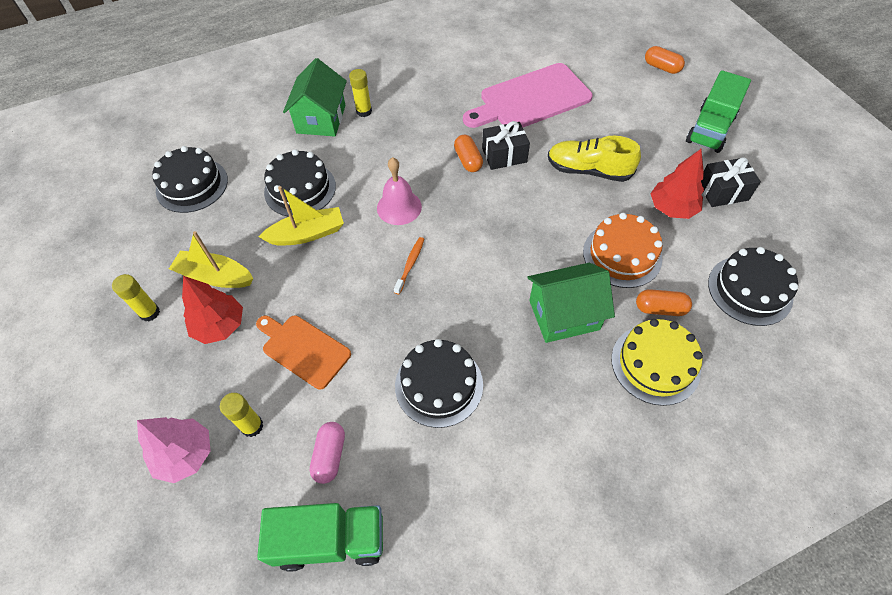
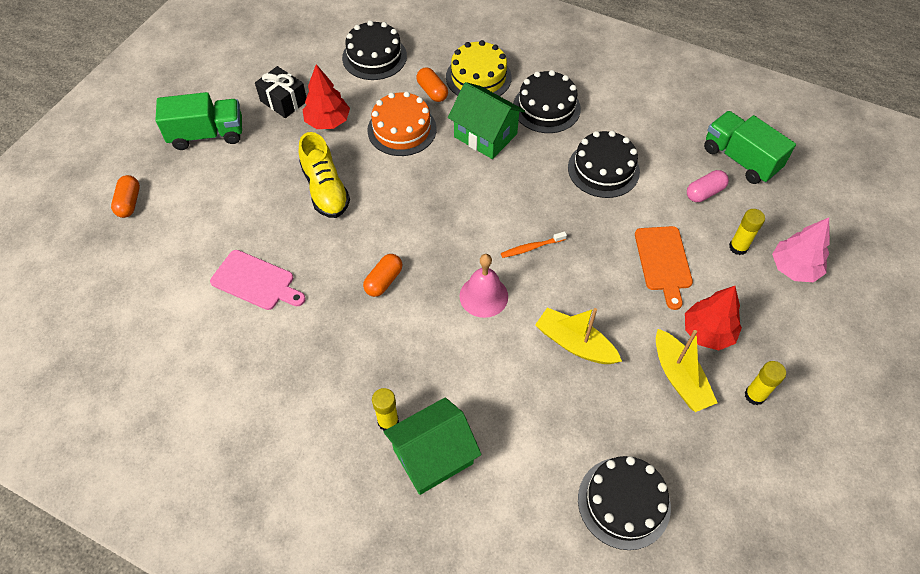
camera: 130 degrees left, 0 degrees up
black cake [264,149,336,217] -> black cake moved to [513,70,581,133]
pink cutting board [463,63,593,128] -> pink cutting board [210,250,305,310], size x0.61
black gift [482,121,530,170] -> none

